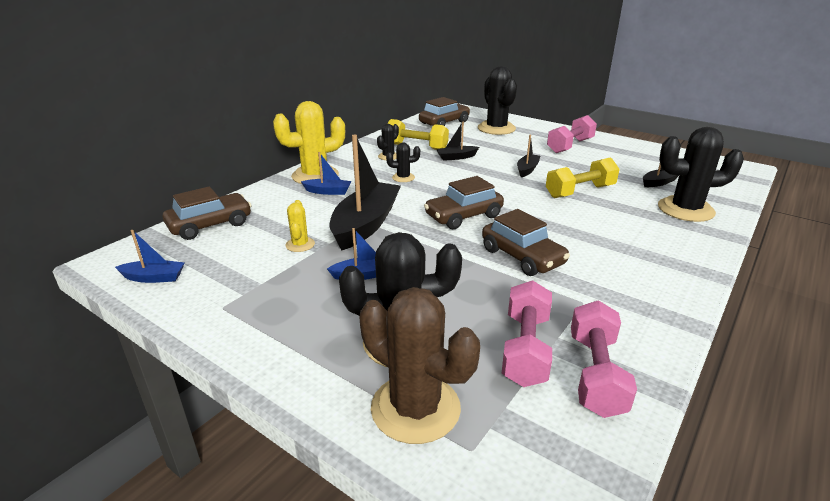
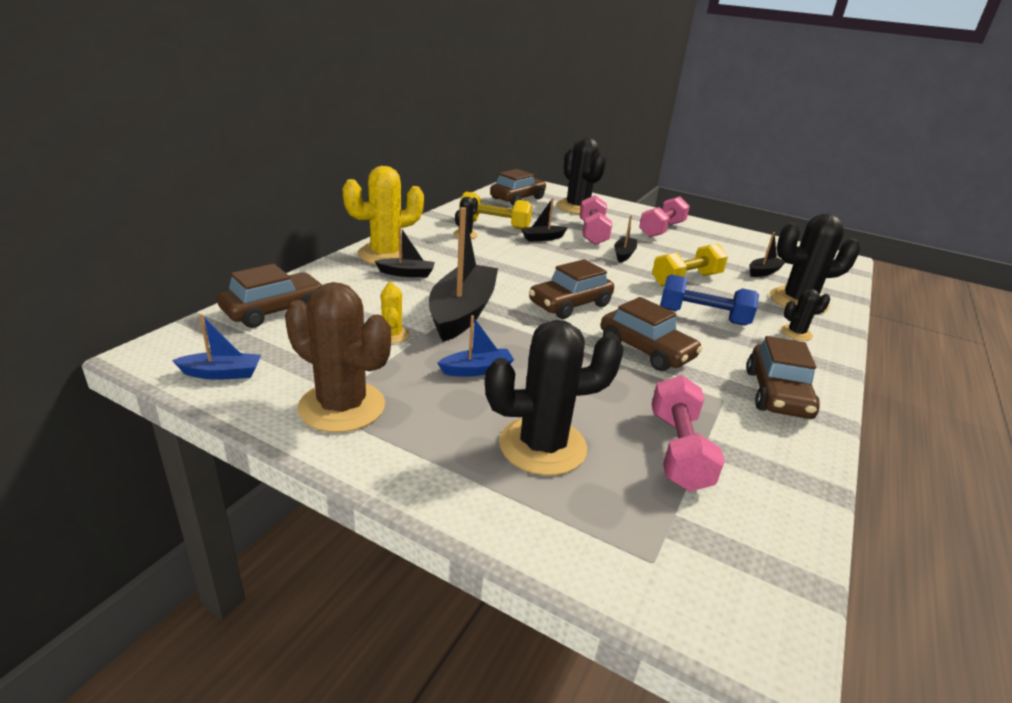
camera: 10 degrees left, 0 degrees up
blue boat [301,152,352,195] -> black boat [375,227,435,277]
brown cactus [359,287,480,444] -> brown cactus moved to [285,282,391,432]
black cactus [386,142,420,182] -> black cactus moved to [781,289,830,341]
pink dumbbell [571,300,637,418] -> pink dumbbell moved to [580,195,612,245]
none -> blue dumbbell [660,274,759,326]
none -> brown car [746,336,820,419]

